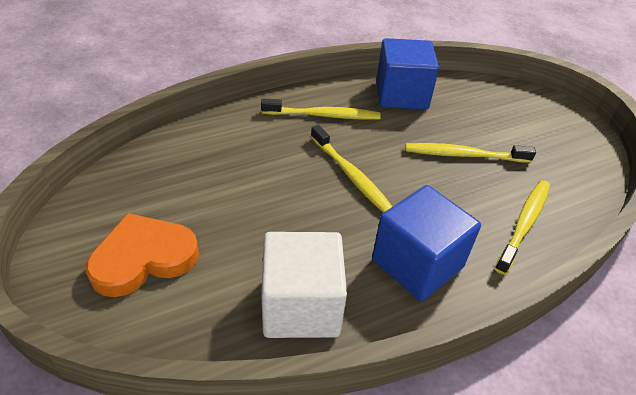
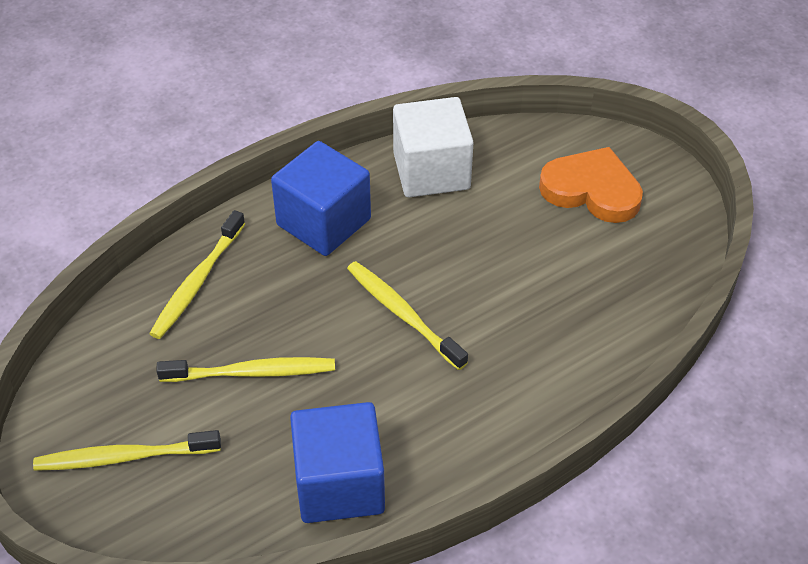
camera: 175 degrees right, 5 degrees up
orange heart [86,213,199,297] -> orange heart turned 120 degrees counterclockwise [539,147,643,223]
yellow toothbrush [261,99,381,120] -> yellow toothbrush moved to [33,430,221,471]

